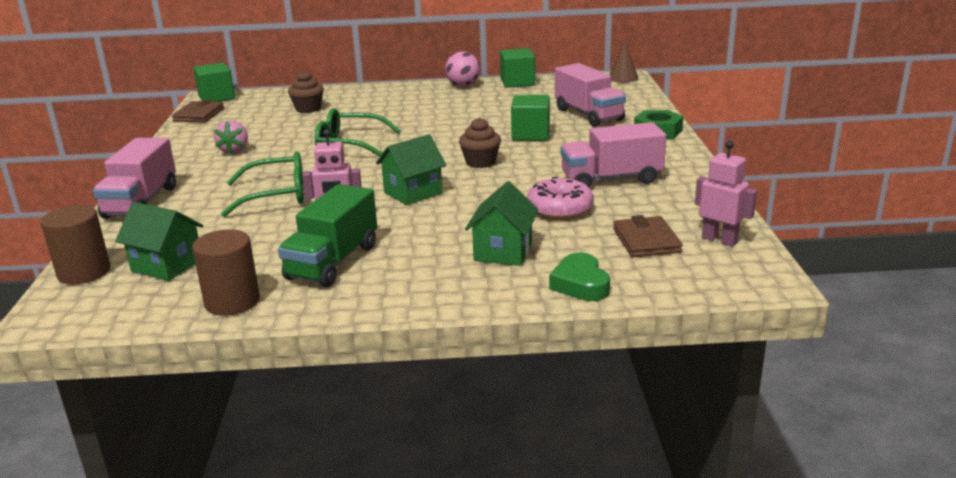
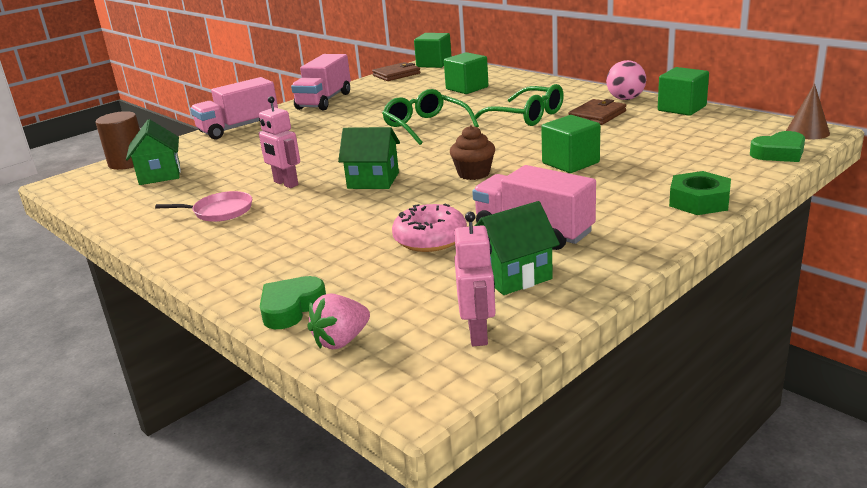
camera: 50 degrees right, 0 degrees up
brown cylinder [192,229,260,316] -> none
pink strawberry [214,120,248,154] -> pink strawberry moved to [307,293,370,349]
green glasses [221,151,304,217] -> green glasses moved to [474,84,564,126]
green truck [278,184,377,287] -> pink pan [155,191,252,222]
brown cupcake [288,70,324,113] -> green cube [444,52,488,94]
green house [465,181,539,266] -> green house moved to [475,201,560,295]
pink truck [555,63,626,127] -> pink truck moved to [291,54,351,110]
brown wallet [613,215,683,257] -> brown wallet moved to [568,99,627,125]
none -> green heart [750,131,805,162]

